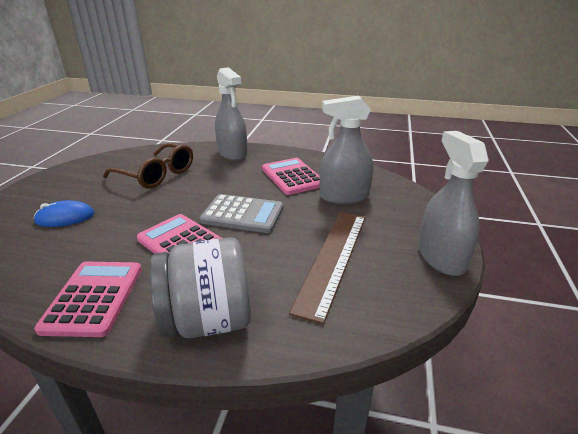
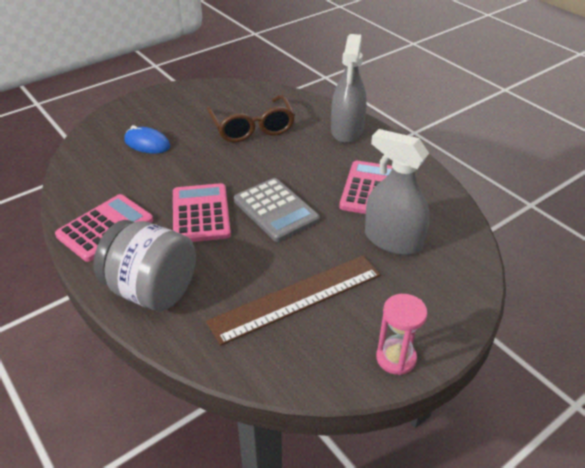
camera: 40 degrees right, 10 degrees up
grey spray bottle [418,131,489,276] -> pink hourglass [376,294,427,375]

